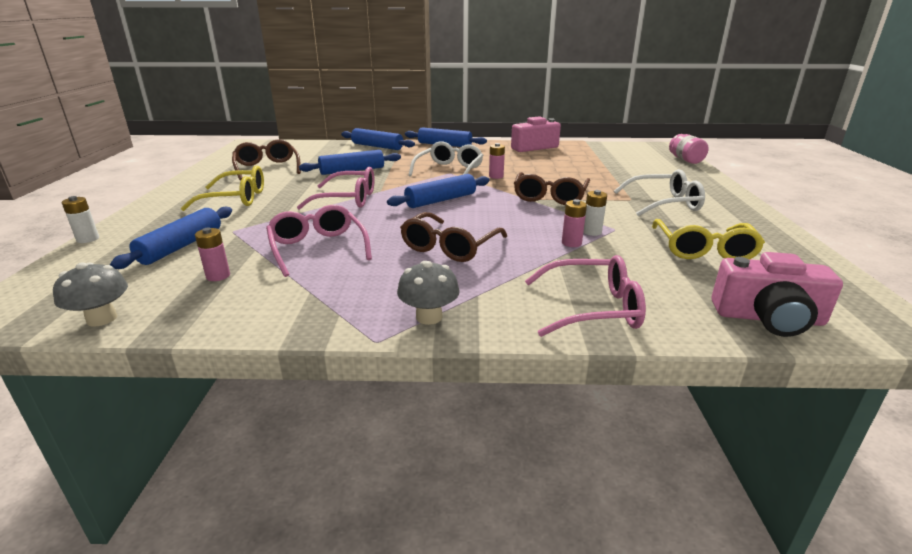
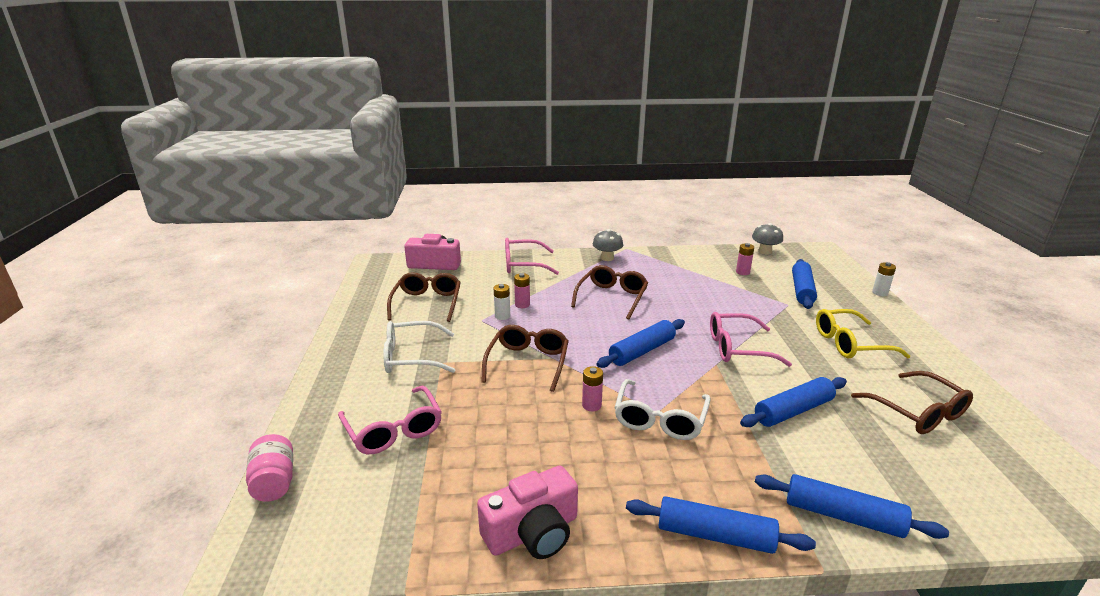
camera: 175 degrees right, 0 degrees up
pink glasses [266,205,372,277] -> pink glasses moved to [338,386,442,454]
yellow glasses [652,219,765,259] -> brown glasses [387,272,461,322]

